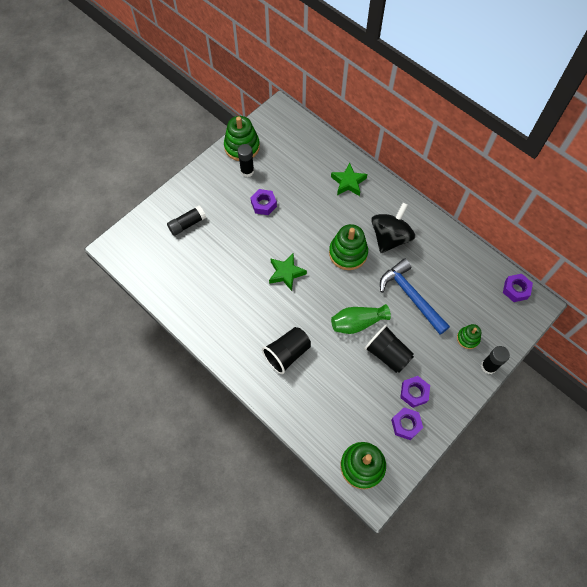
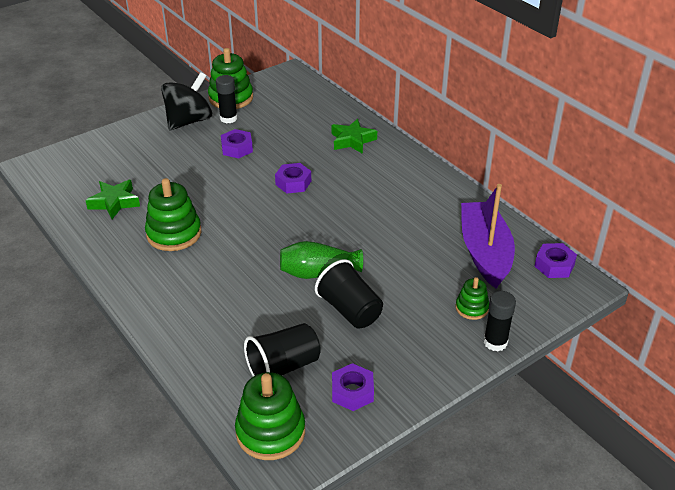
camera: 10 degrees right, 25 degrees down
black glue stick [167,205,206,236] -> none
black cup [262,327,311,374] -> black cup moved to [244,323,321,377]
green star [269,253,307,291] -> green star moved to [85,180,140,219]
green stacking toy [329,224,368,270] -> green stacking toy moved to [145,178,201,251]
black spinning top [371,203,415,253] -> black spinning top moved to [161,72,212,130]
blue hammer [380,259,450,335] -> none
purple nut [400,376,430,408] -> purple nut moved to [275,163,311,194]
none -> purple boat [461,184,515,289]

